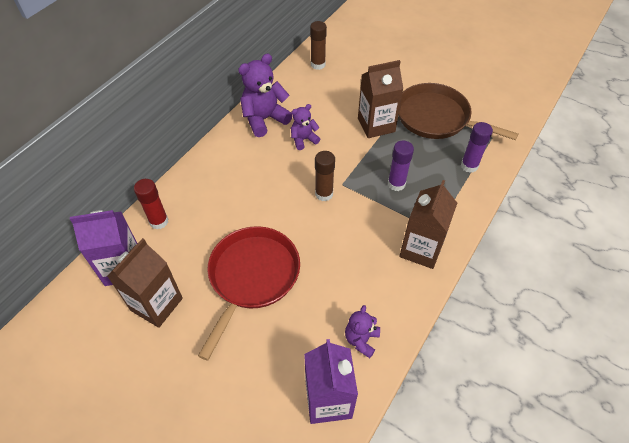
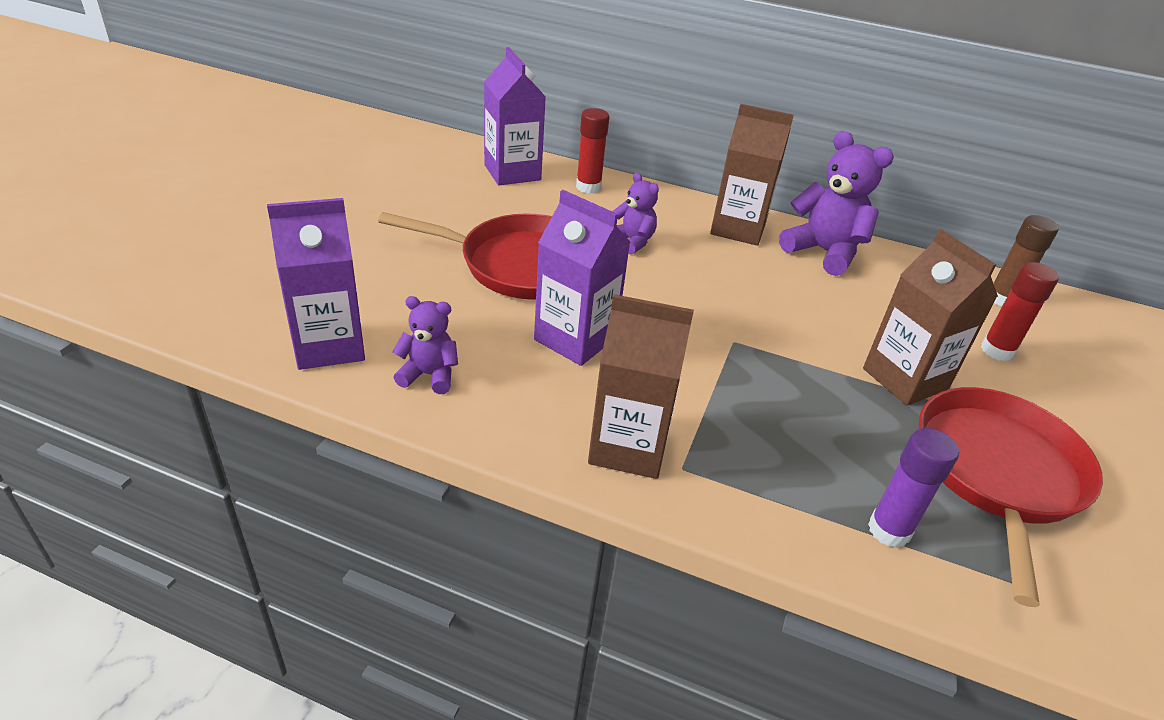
camera: 75 degrees right, 15 degrees down
brown carton [107,238,183,328] -> brown carton moved to [710,104,794,246]
purple teddy bear [291,104,320,150] -> purple teddy bear moved to [612,172,659,255]
brown glue stick [315,151,335,201] -> none
purple glue stick [388,140,414,191] -> none
brown pan [399,83,518,140] -> red pan [919,387,1103,607]
none -> purple carton [534,190,630,366]
none -> red glue stick [981,262,1059,361]

